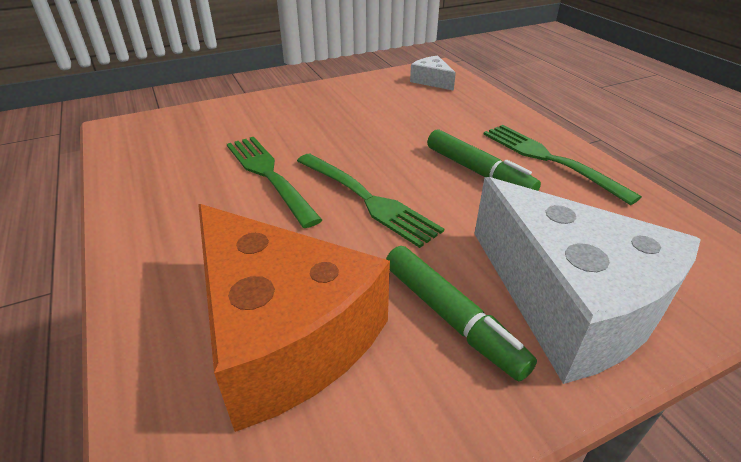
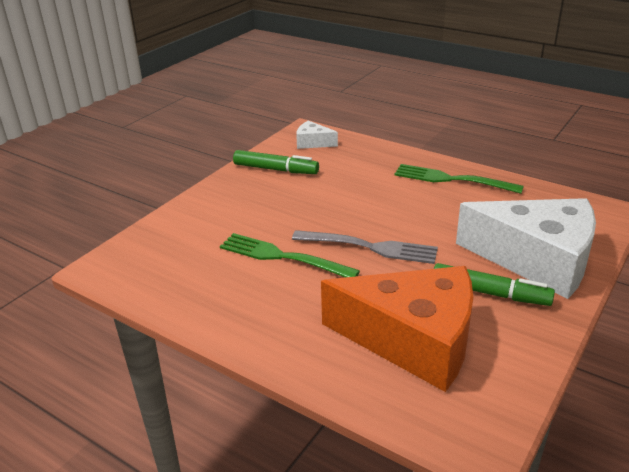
camera: 30 degrees left, 5 degrees down
green fork [297,153,444,248] -> grey fork [292,230,438,264]
green marker [427,129,541,191] -> green marker moved to [233,150,319,174]

